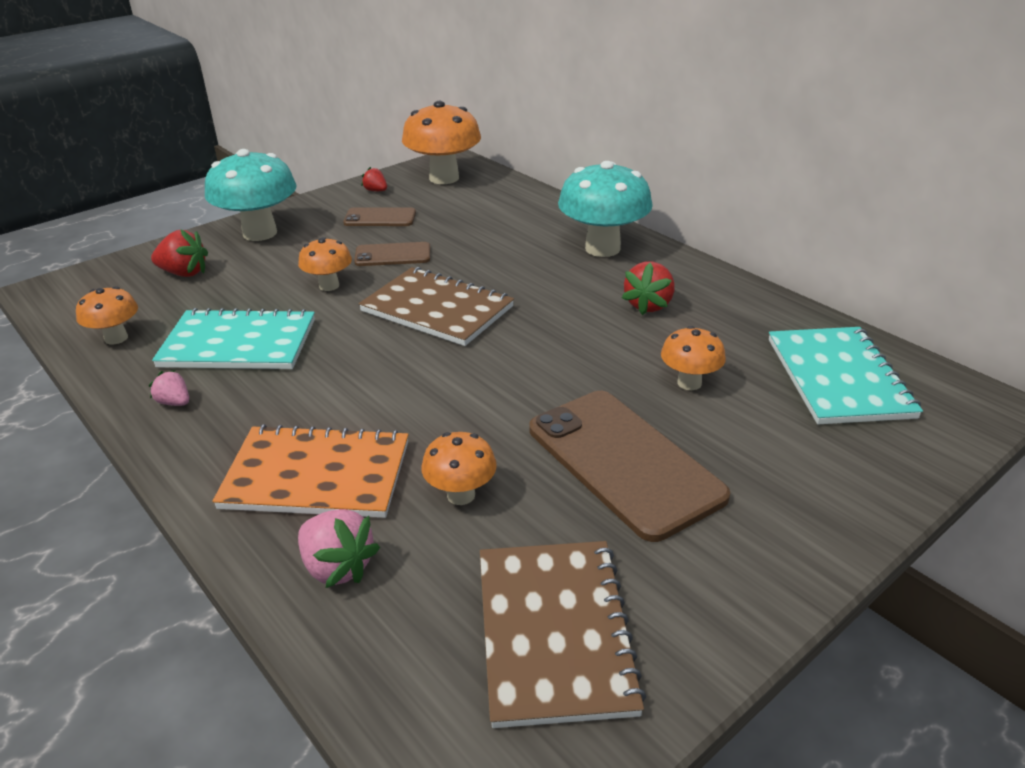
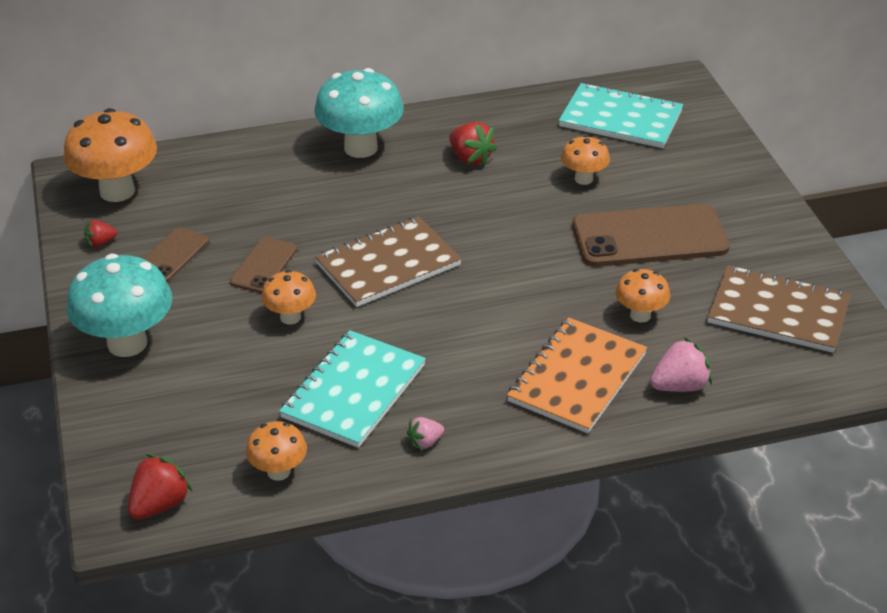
camera: 65 degrees left, 5 degrees up
red strawberry [151,229,208,277] -> red strawberry moved to [128,454,192,520]

